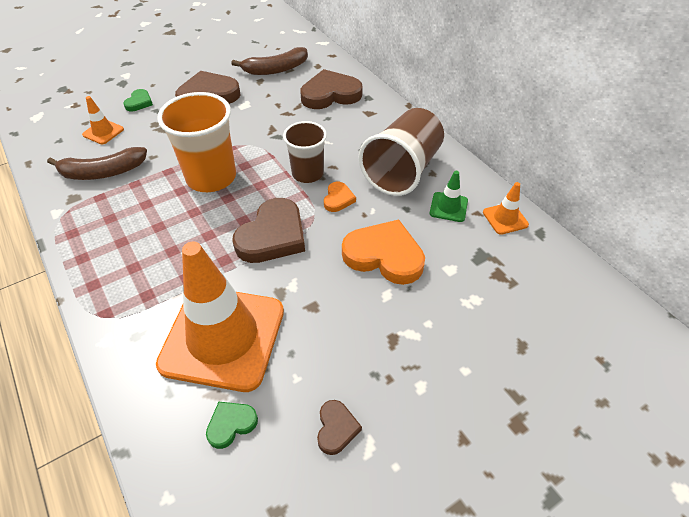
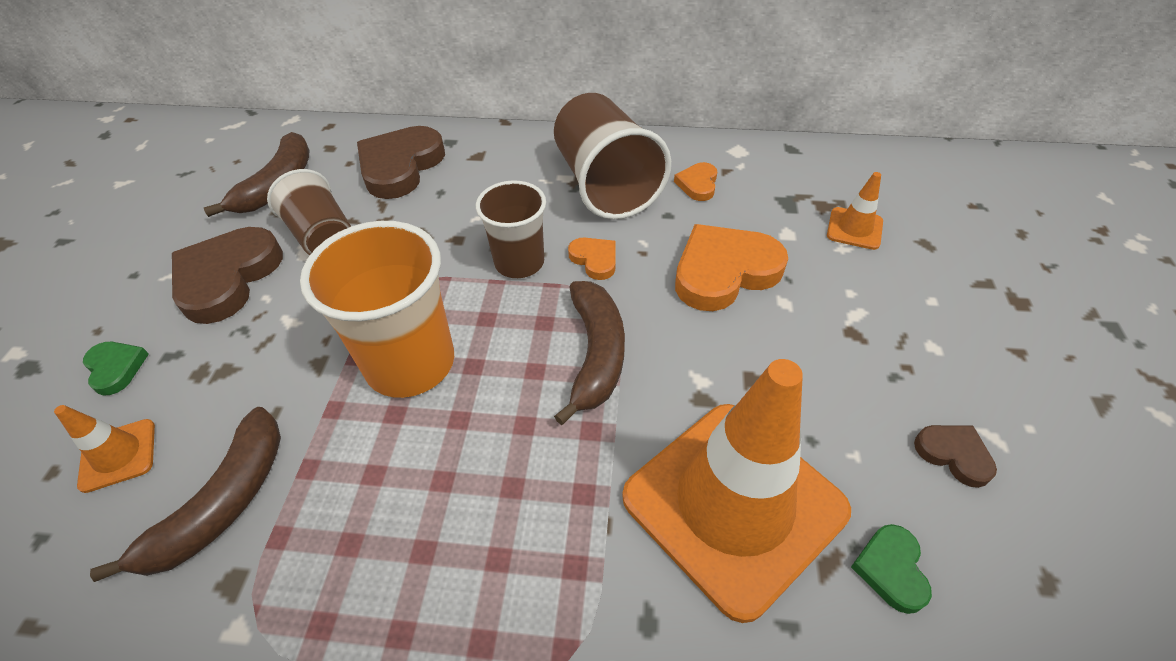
camera: 50 degrees left, 0 degrees up
brown heart [232,198,305,263] -> brown banana [554,281,625,425]
green traffic cone [430,171,468,222] -> orange heart [674,162,717,201]
orange traffic cone [483,182,529,235] -> orange traffic cone moved to [827,172,883,250]
none -> brown cup [267,169,351,255]

